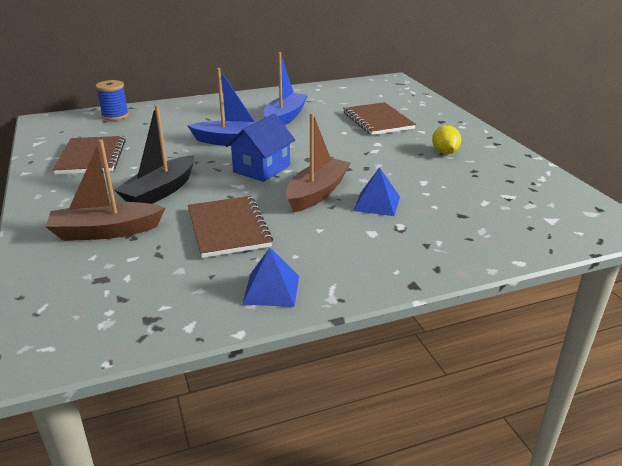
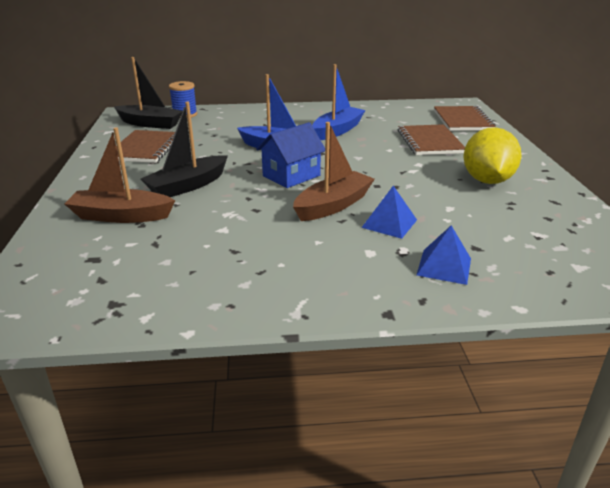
camera: 15 degrees right, 0 degrees up
brown notebook [188,196,273,258] -> brown notebook moved to [434,106,496,131]
blue pyramid [242,248,299,307] -> blue pyramid moved to [417,225,471,285]
yellow lemon [432,125,461,154] -> yellow lemon [463,127,522,184], size x1.80
none -> black boat [114,57,183,129]

